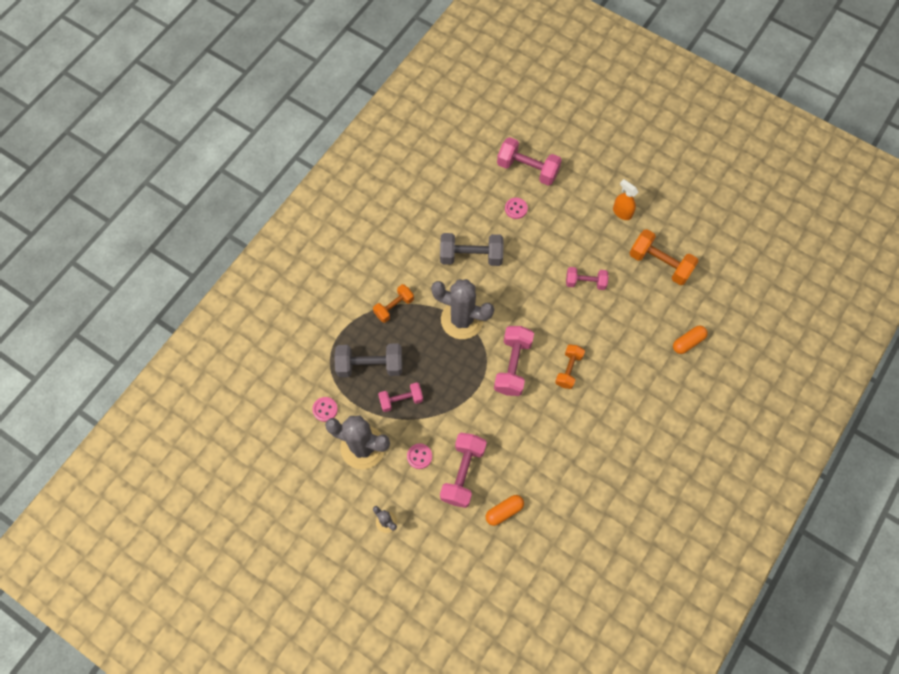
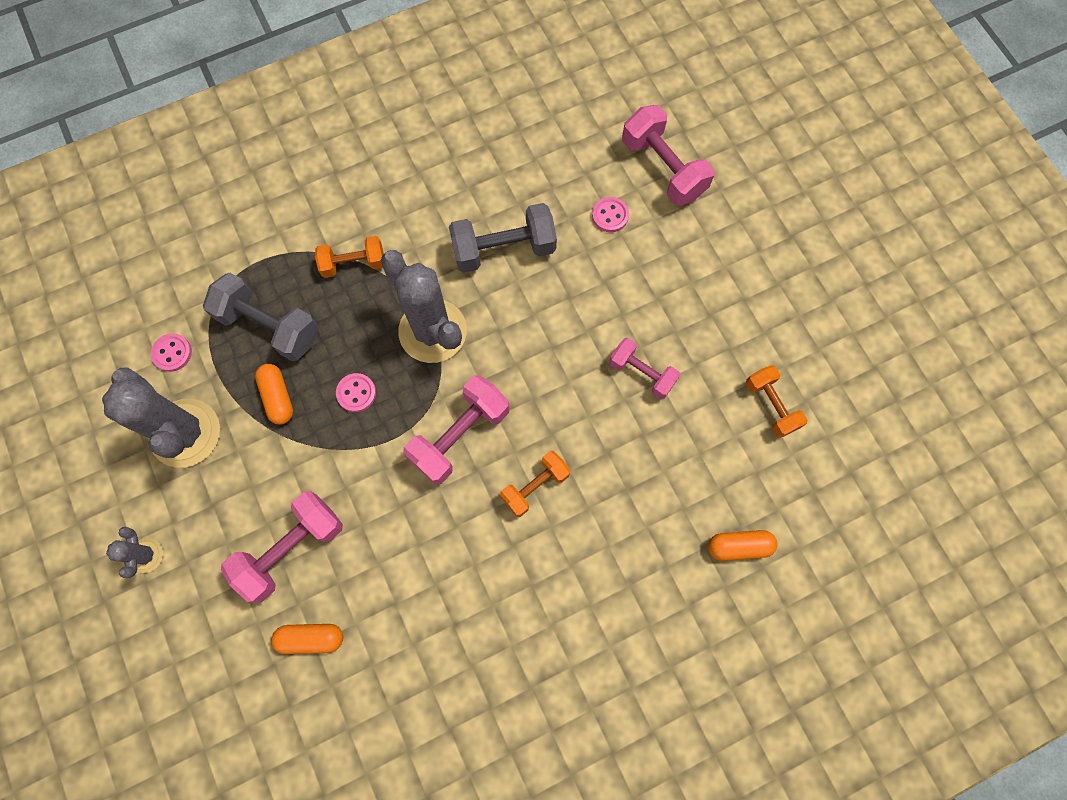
camera: 30 degrees right, 5 degrees up
pink dumbbell [378,382,423,412] -> orange capsule [255,364,293,424]
pink button [407,443,432,469] -> pink button moved to [336,373,376,412]
grey dumbbell [440,233,504,266] -> grey dumbbell turned 45 degrees counterclockwise [449,203,557,273]
orange spray bottle [613,179,639,220] -> none
orange dumbbell [630,229,699,285] -> orange dumbbell [746,365,808,438], size x0.64

